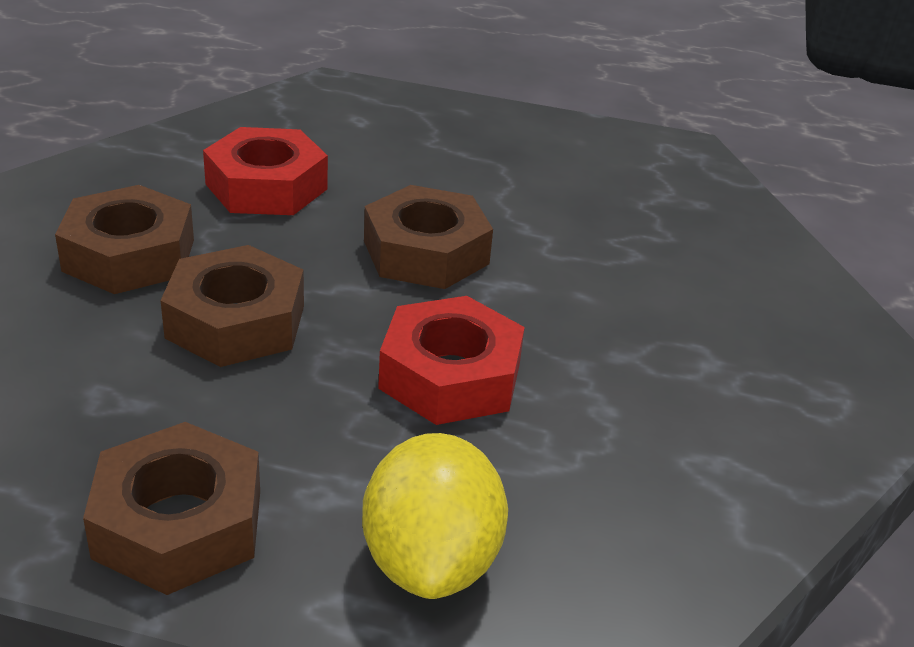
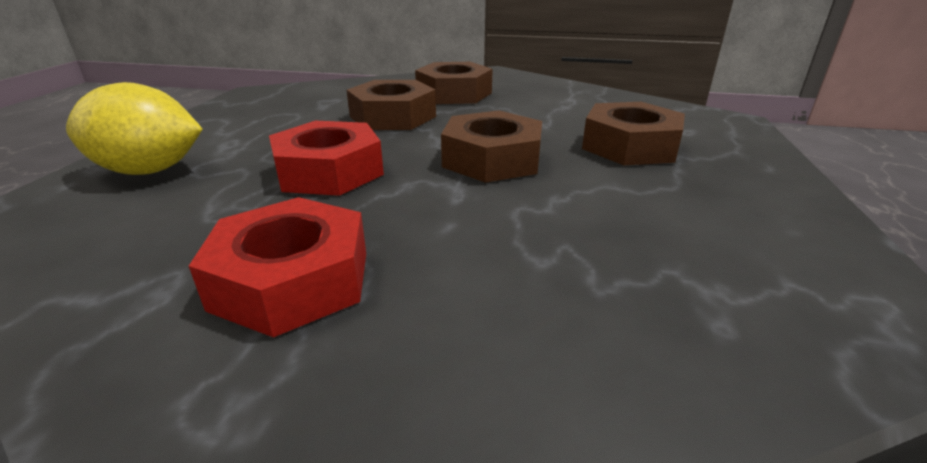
camera: 90 degrees right, 5 degrees down
brown nut [83,422,260,595] -> brown nut moved to [582,102,685,165]
red nut [203,127,328,215] -> red nut moved to [189,197,366,337]

